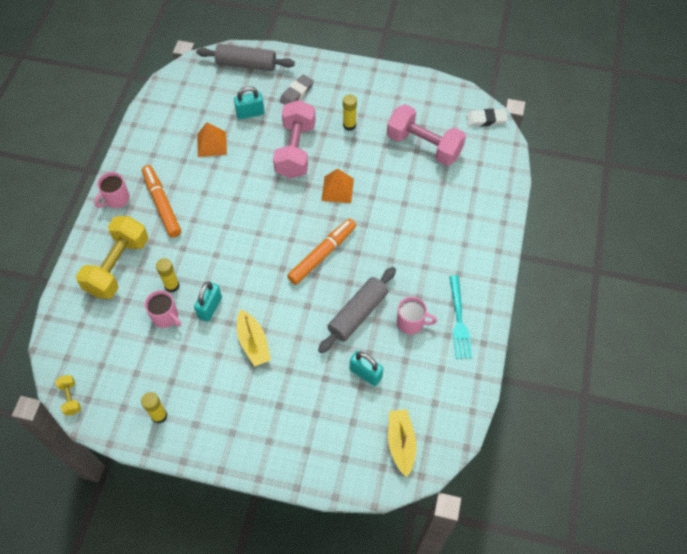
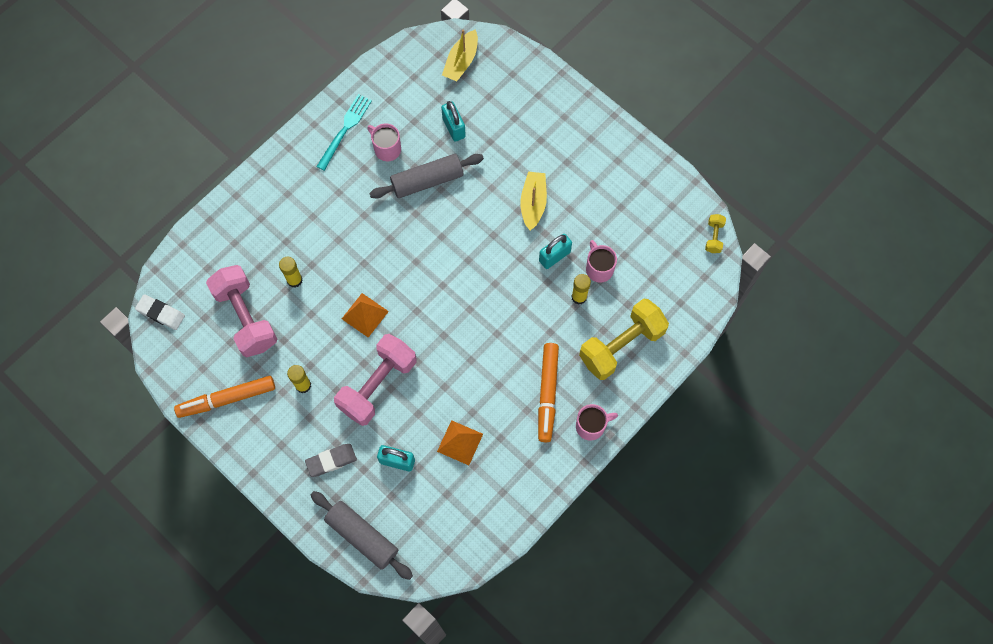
camera: 150 degrees left, 10 degrees up
yellow glue stick [141,392,167,424] -> yellow glue stick moved to [279,257,303,288]
orange marker [287,219,356,285] -> orange marker moved to [174,376,275,418]

